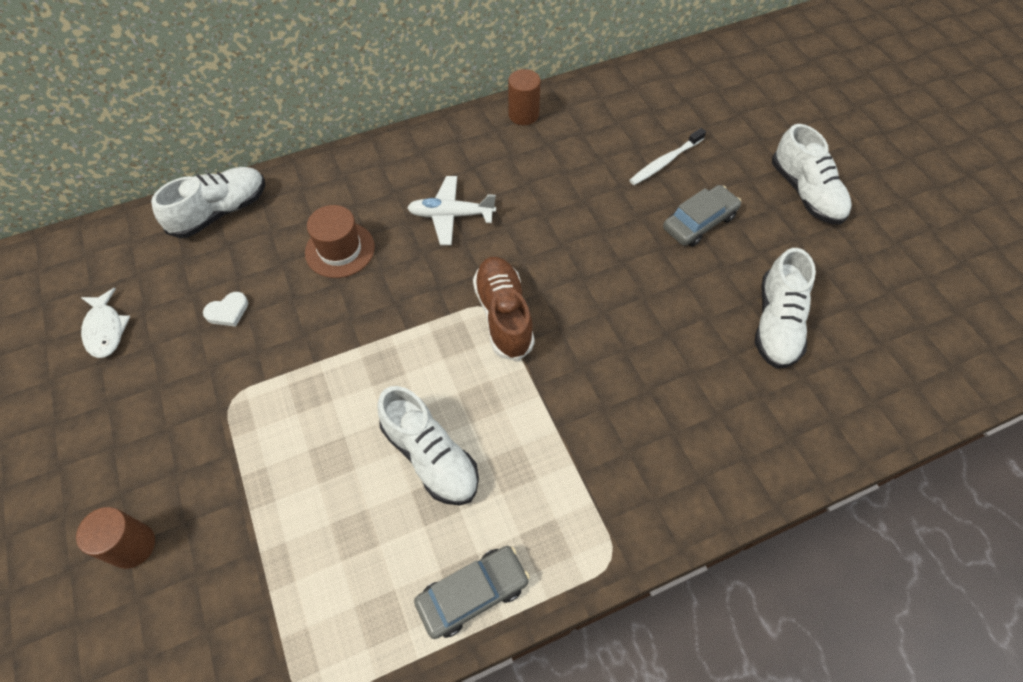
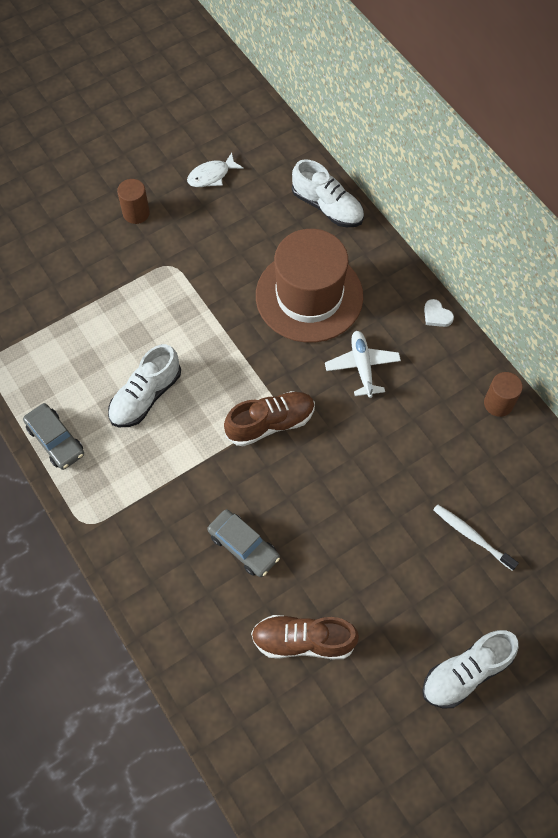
camera: 80 degrees right, 5 degrees up
brown cylinder [76,507,155,569] -> brown cylinder moved to [117,179,150,224]
white heart [203,292,248,327] -> white heart moved to [424,299,454,327]
brown hat [305,205,375,278] -> brown hat [256,229,363,343], size x1.94
grey car [663,185,741,247] -> grey car moved to [207,509,280,577]
white shoe [755,248,816,369] -> brown shoe [251,615,359,659]

